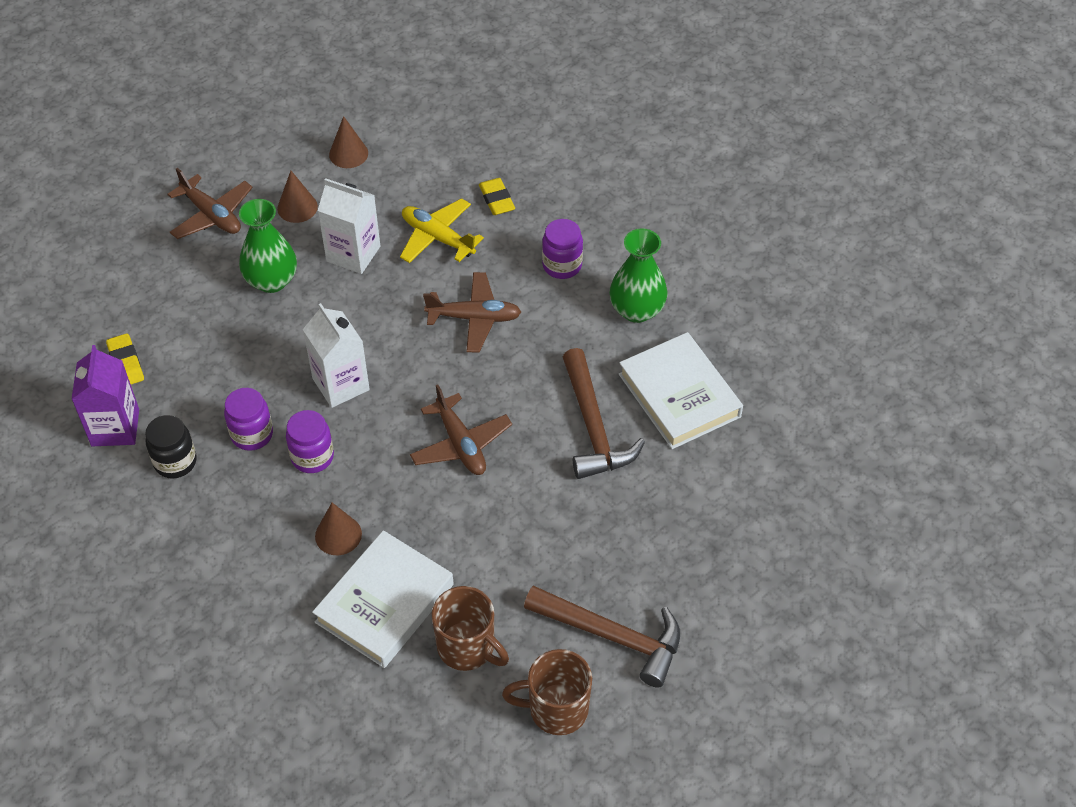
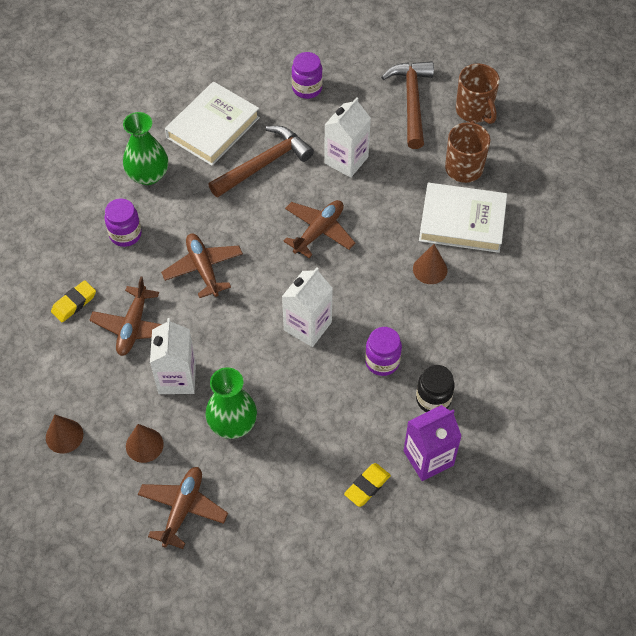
camera: 115 degrees left, 5 degrees up
purple jar [286,410,334,473] -> purple jar moved to [292,52,323,99]
yellow plane [400,198,484,263] -> brown plane [90,277,162,356]
none -> white carton [324,97,371,178]

